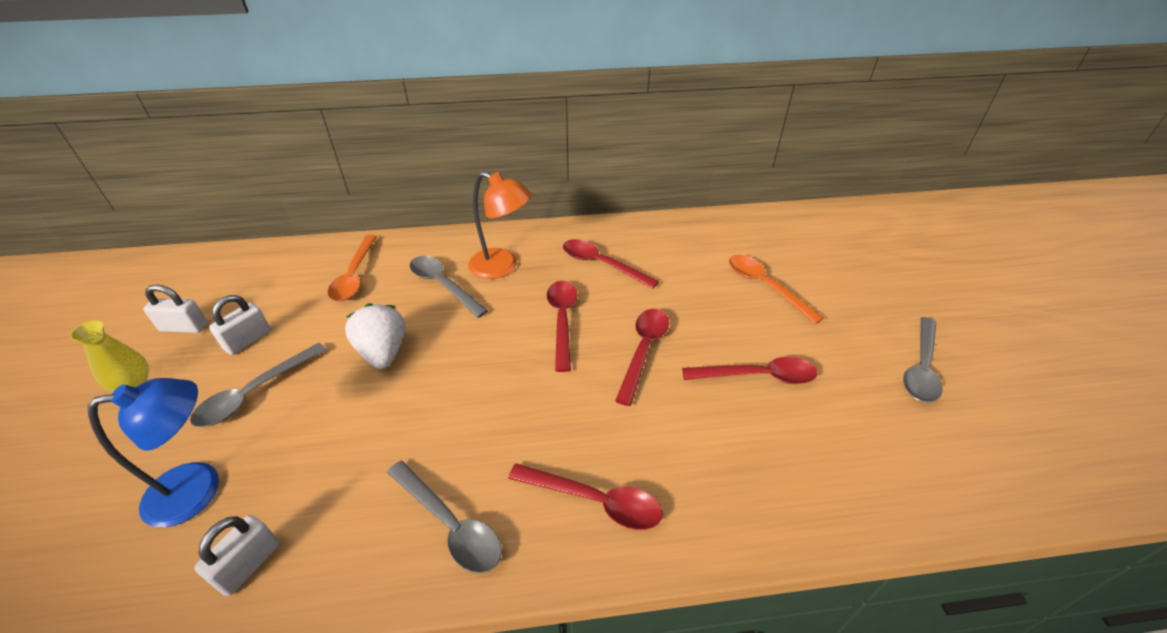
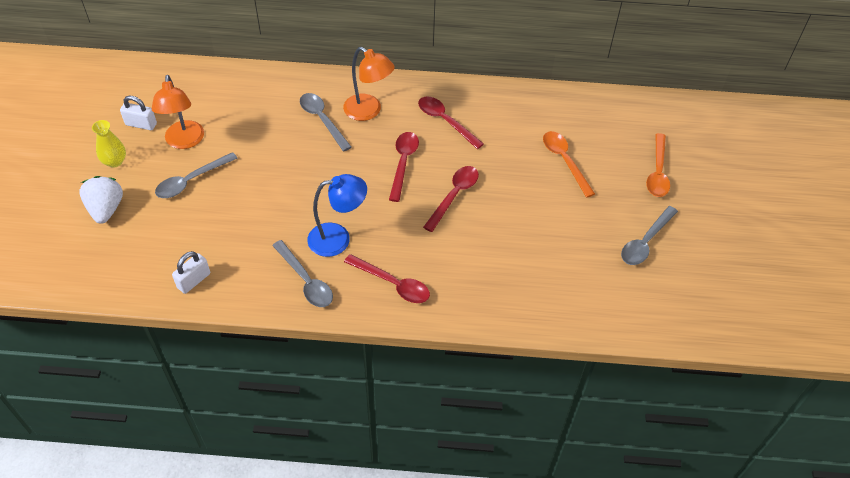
camera: 10 degrees right, 10 degrees up
blue lamp [88,378,219,527] -> blue lamp moved to [307,174,367,257]
white padlock [209,295,271,355] -> orange lamp [152,75,204,149]
orange spoon [328,235,377,302] -> orange spoon moved to [646,133,670,197]
white strawberry [345,303,405,369] -> white strawberry moved to [79,176,123,224]
red spoon [682,357,817,384] -> none

